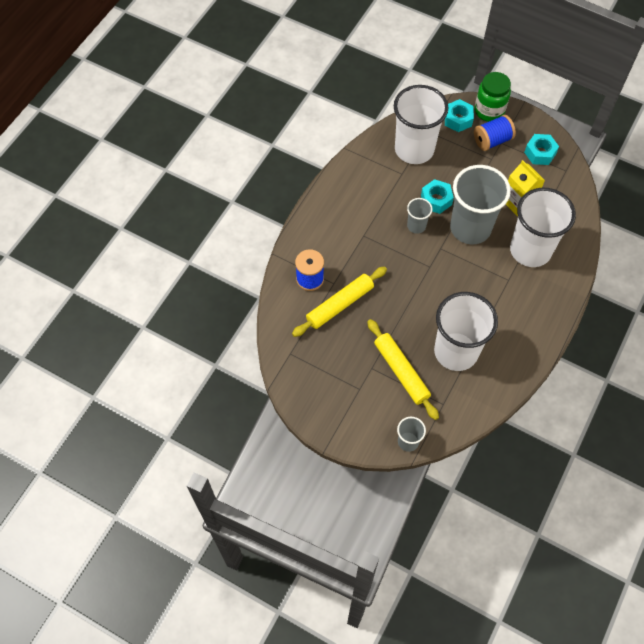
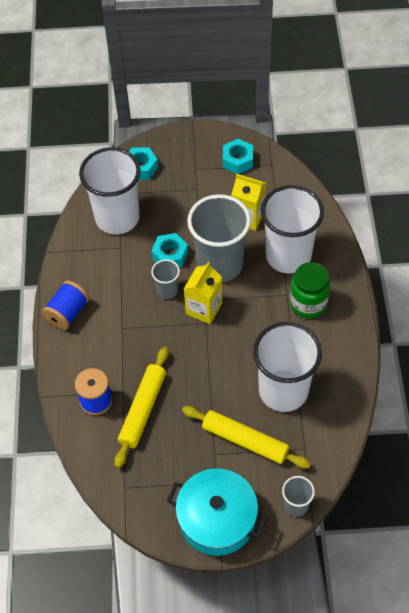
camera: 30 degrees left, 5 degrees down
blue spool [474,115,516,151] -> blue spool moved to [42,280,89,330]
green jar [475,72,511,122] -> green jar moved to [290,262,330,318]
none -> turquoise pot [167,468,267,556]
none -> yellow carton [184,262,222,324]

